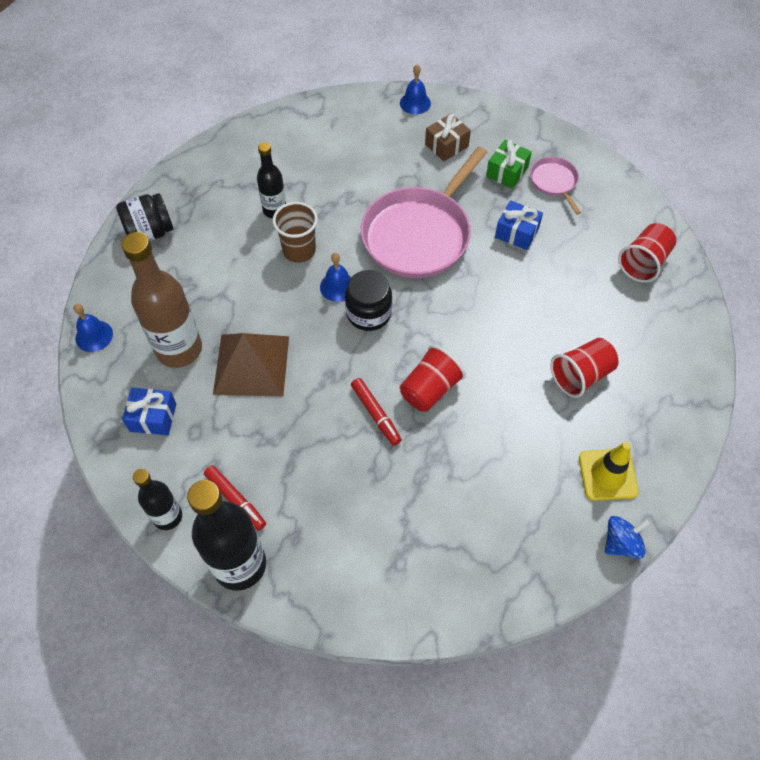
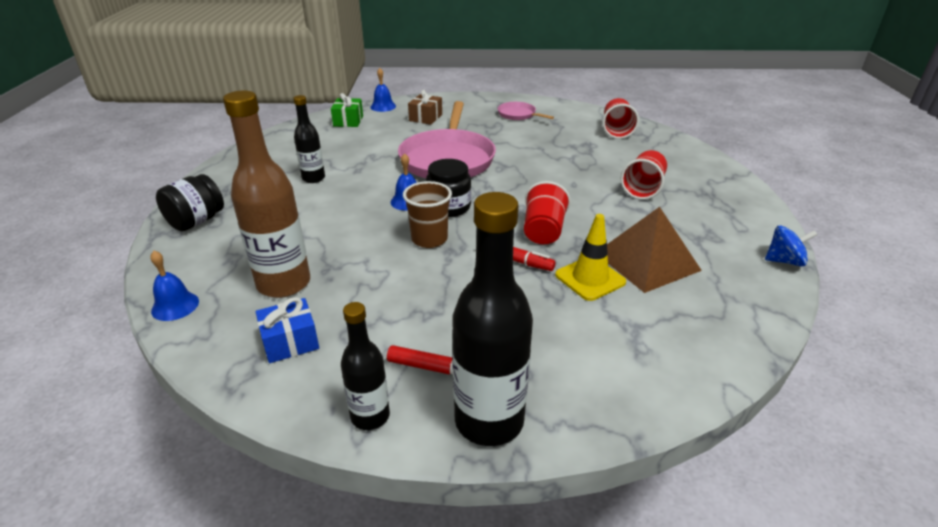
camera: 30 degrees left, 25 degrees down
brown pyramid [213,333,289,397] -> brown pyramid moved to [607,207,702,293]
brown cup [273,202,318,263] -> brown cup moved to [403,181,452,248]
green gift [486,140,532,189] -> green gift moved to [331,93,363,127]
blue gift [495,200,543,250] -> none
yellow traffic cone [579,442,639,501] -> yellow traffic cone moved to [555,214,626,301]
blue spinning top [605,516,650,559] -> blue spinning top turned 60 degrees clockwise [765,226,818,267]

